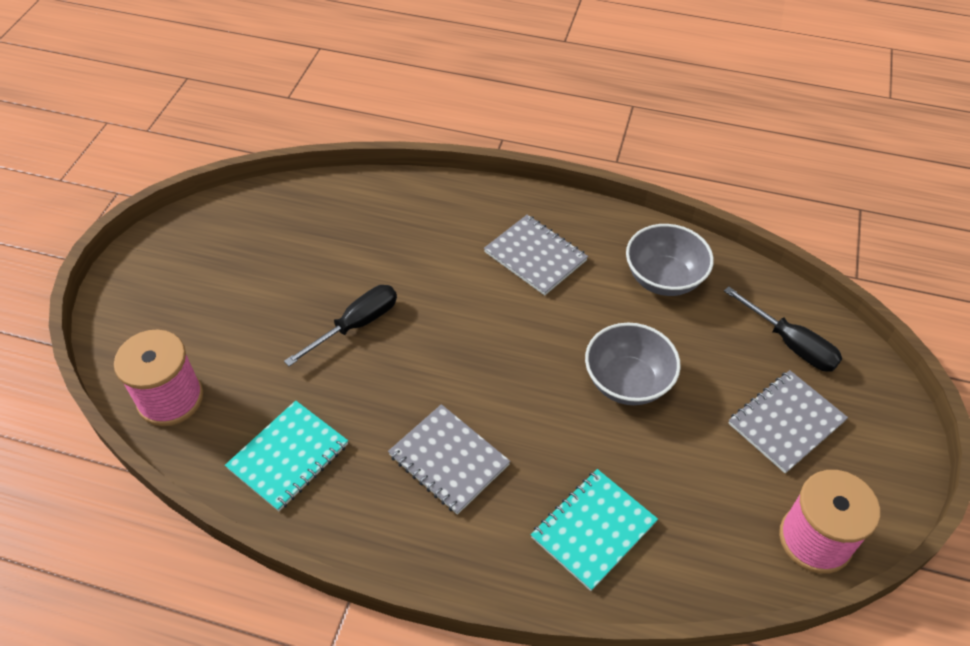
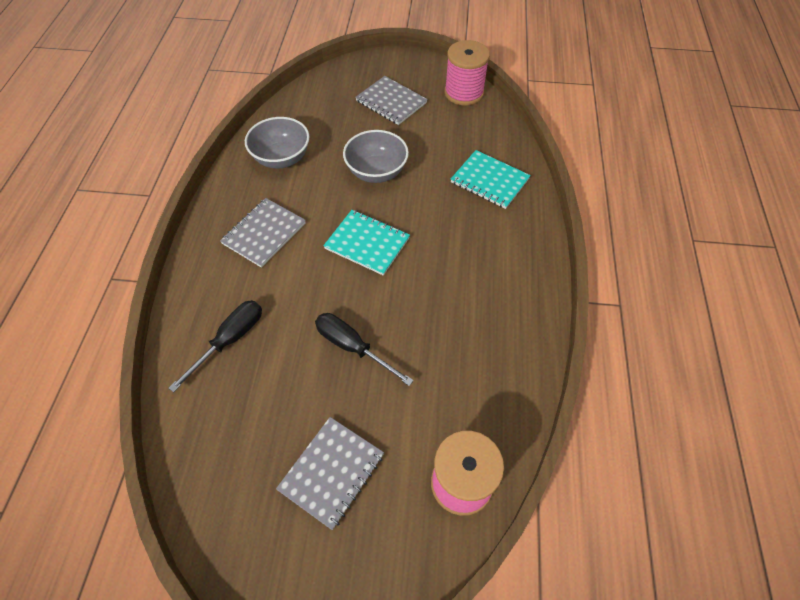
camera: 100 degrees left, 5 degrees up
turquoise notebook [225,400,348,511] -> turquoise notebook moved to [323,210,410,276]
grey notebook [388,404,511,515] -> grey notebook moved to [276,417,384,530]
black screwdriver [724,286,842,372] -> black screwdriver moved to [169,300,262,392]

